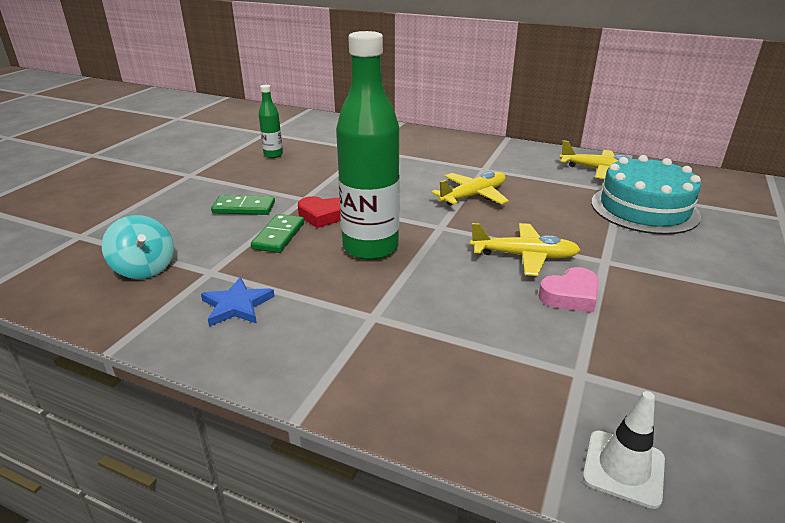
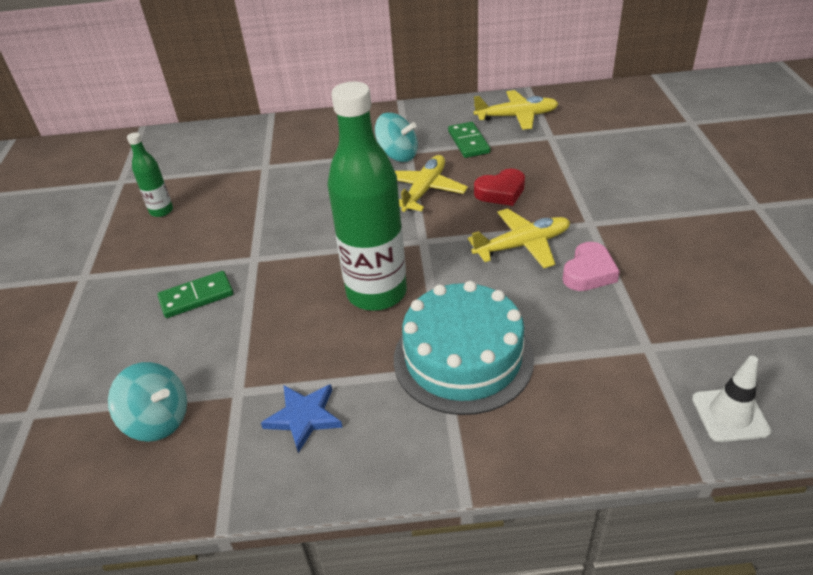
camera: 25 degrees left, 10 degrees up
green domino [251,214,304,253] -> green domino moved to [448,122,490,158]
red heart [298,196,341,228] -> red heart moved to [474,169,525,206]
turquoise cake [591,155,701,235] -> turquoise cake moved to [394,281,534,415]
none -> turquoise spinning top [375,113,418,162]

